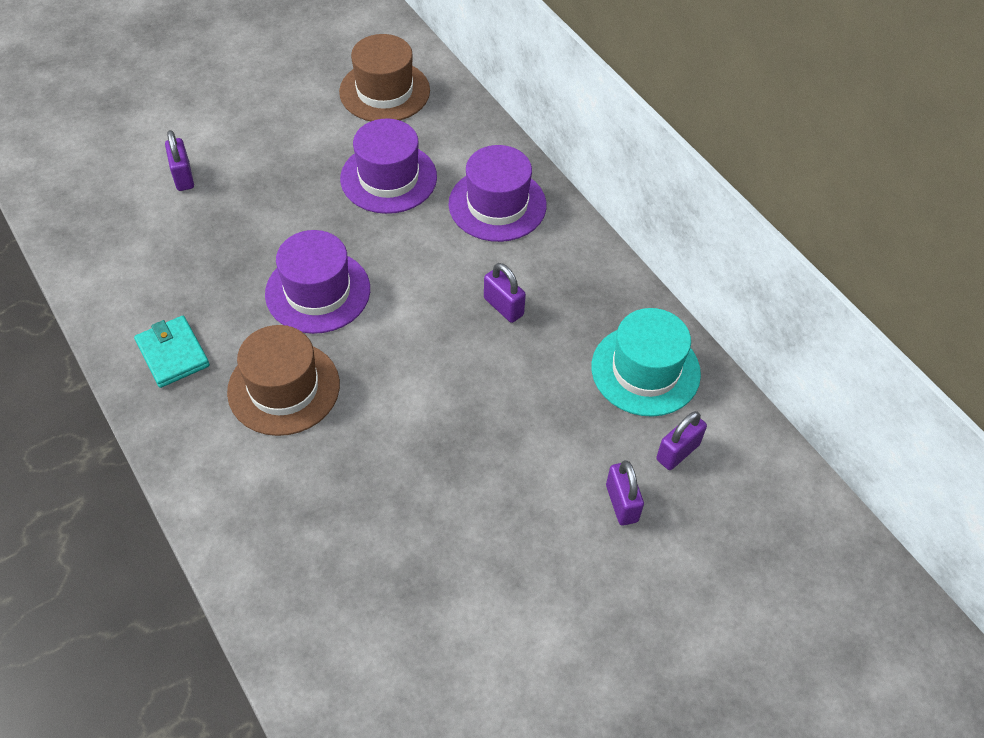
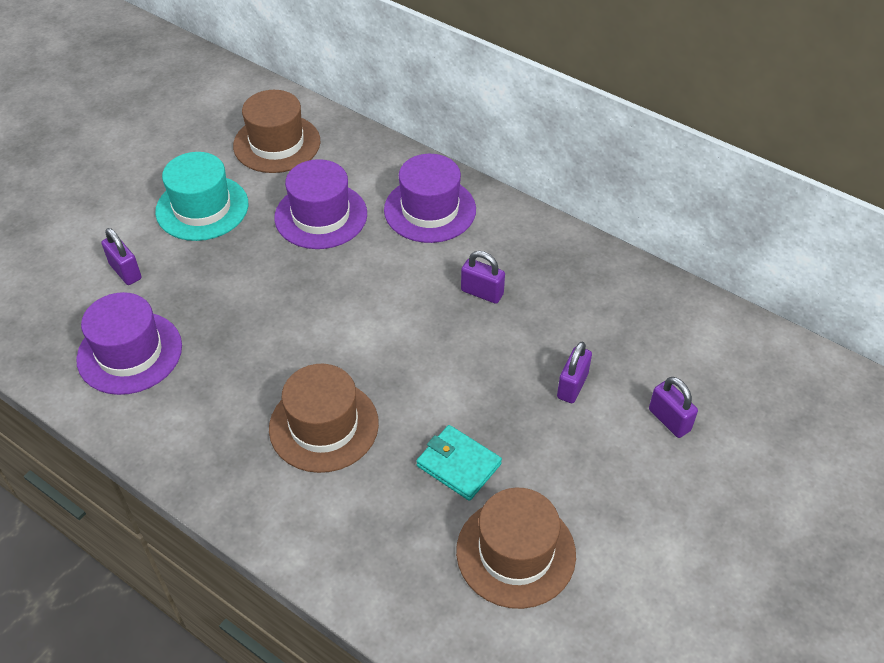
camera: 20 degrees left, 5 degrees down
turquoise wallet [134,316,210,388] -> turquoise wallet moved to [416,425,502,501]
purple hat [265,230,370,334] -> purple hat moved to [76,292,182,395]
turquoise hat [591,308,701,417] -> turquoise hat moved to [155,152,248,241]
purple padlock [656,411,707,470] -> purple padlock moved to [557,342,592,403]
none -> brown hat [456,488,576,609]

